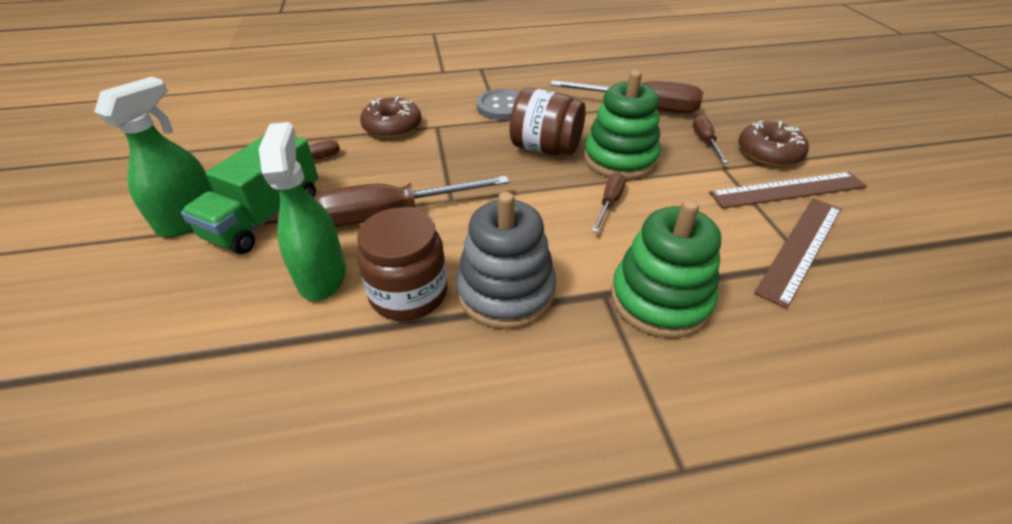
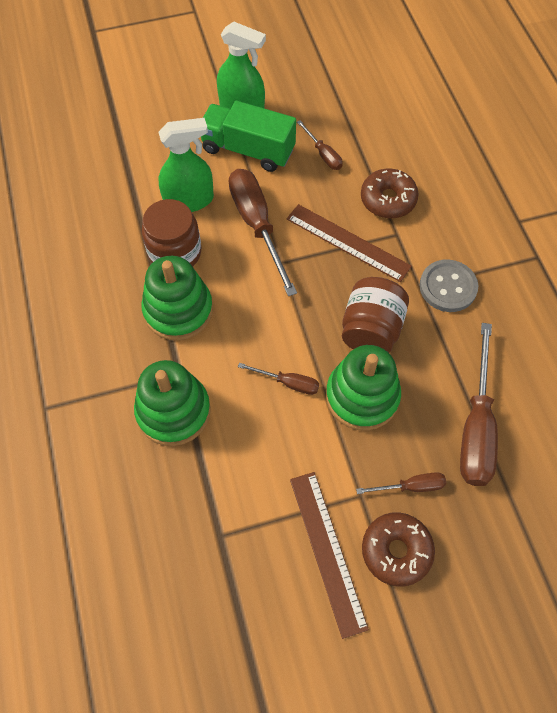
camera: 85 degrees right, 20 degrees up
grey stacking toy [456,192,556,329] -> green stacking toy [141,256,213,341]
brown ruler [754,198,841,309] -> brown ruler moved to [287,204,412,282]

